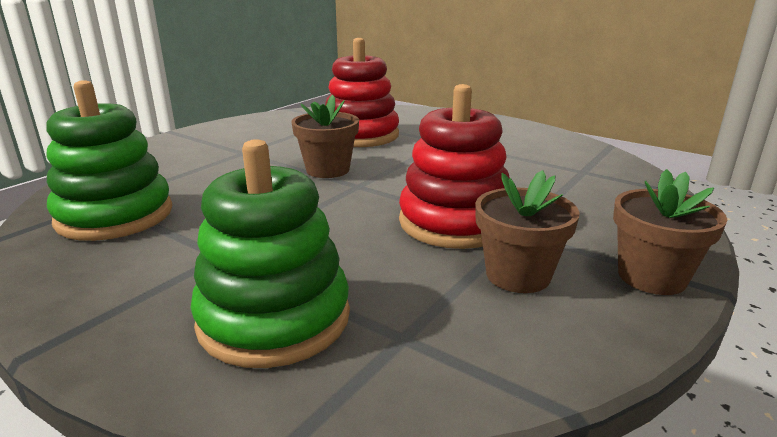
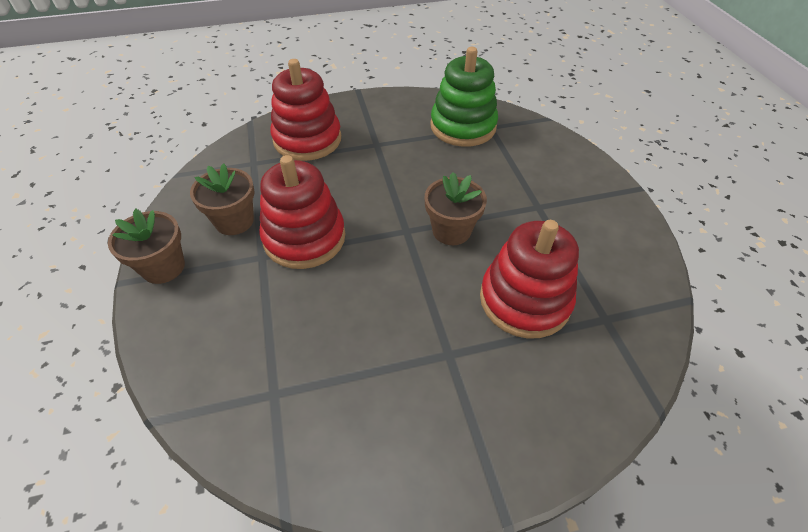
camera: 130 degrees right, 25 degrees up
green stacking toy [191,139,350,368] -> red stacking toy [270,59,341,161]

